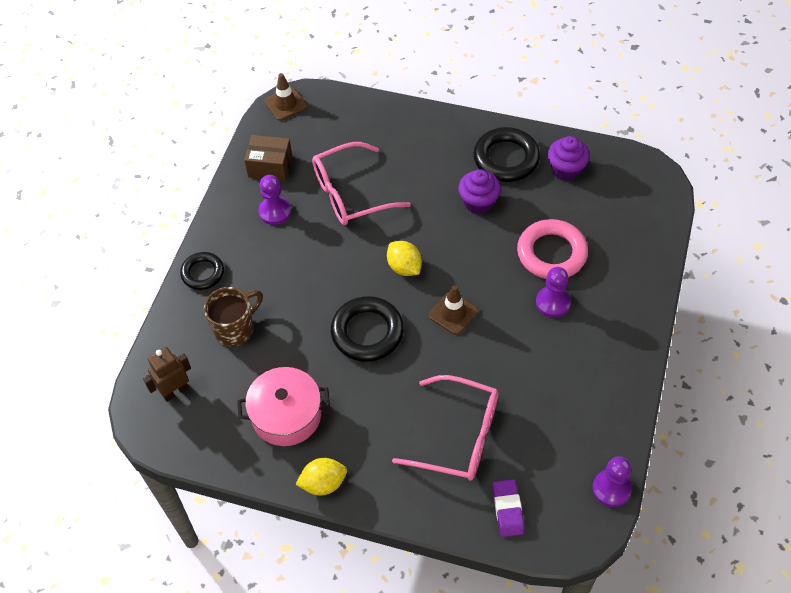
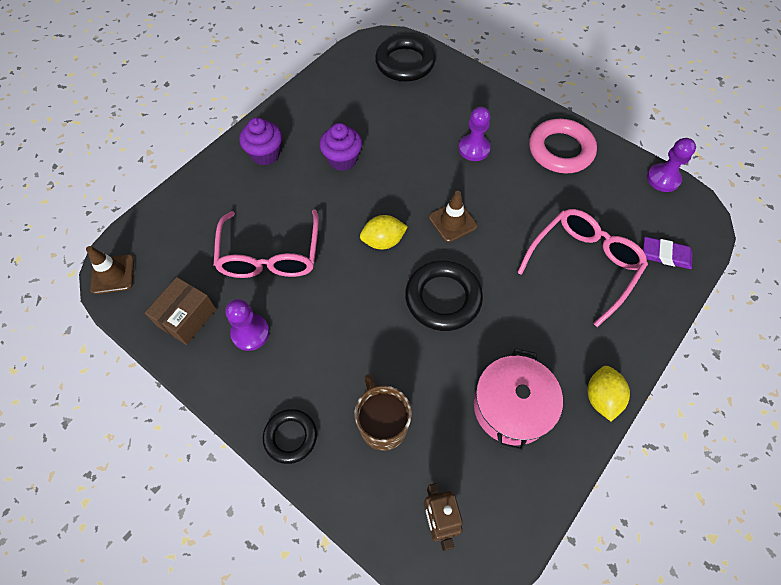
camera: 70 degrees left, 5 degrees up
black ring [473,127,540,182] -> black ring moved to [375,35,436,82]
pink ring [517,219,588,279] -> pink ring moved to [529,119,597,174]
purple cupcake [548,136,590,181] -> purple cupcake moved to [239,117,282,165]

